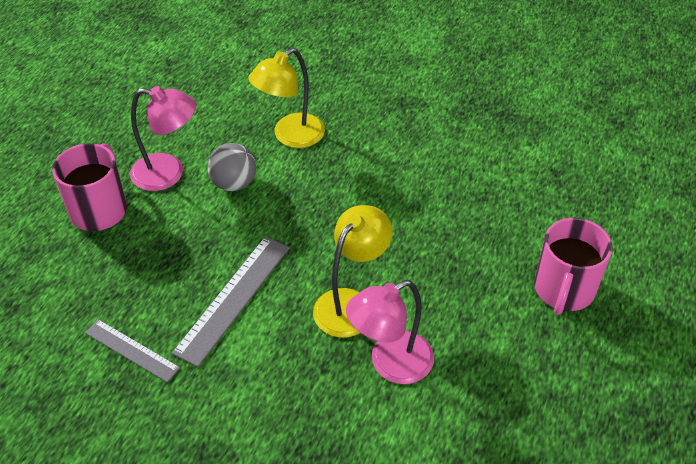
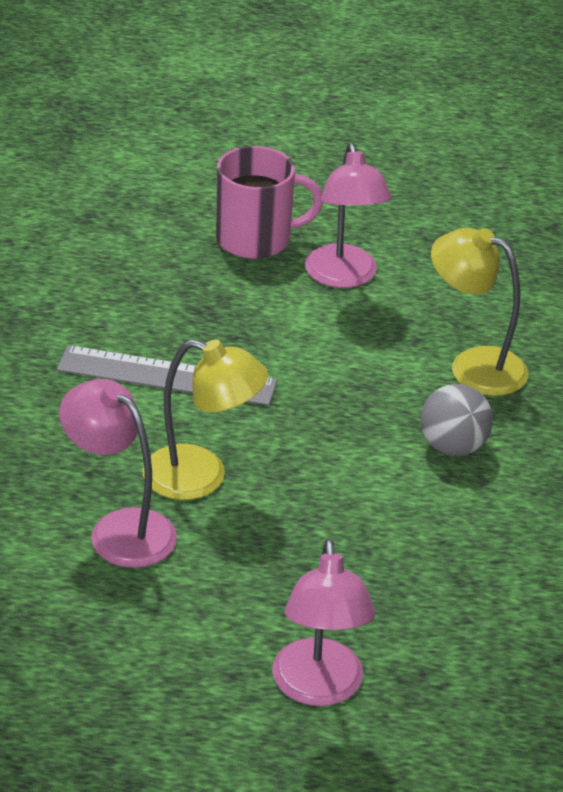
camera: 70 degrees right, 10 degrees down
grey ruler [85,319,180,382] -> none
grey ball [207,143,256,191] -> grey ball moved to [421,384,493,456]
pink mug [534,218,613,315] -> pink lamp [272,538,375,706]

